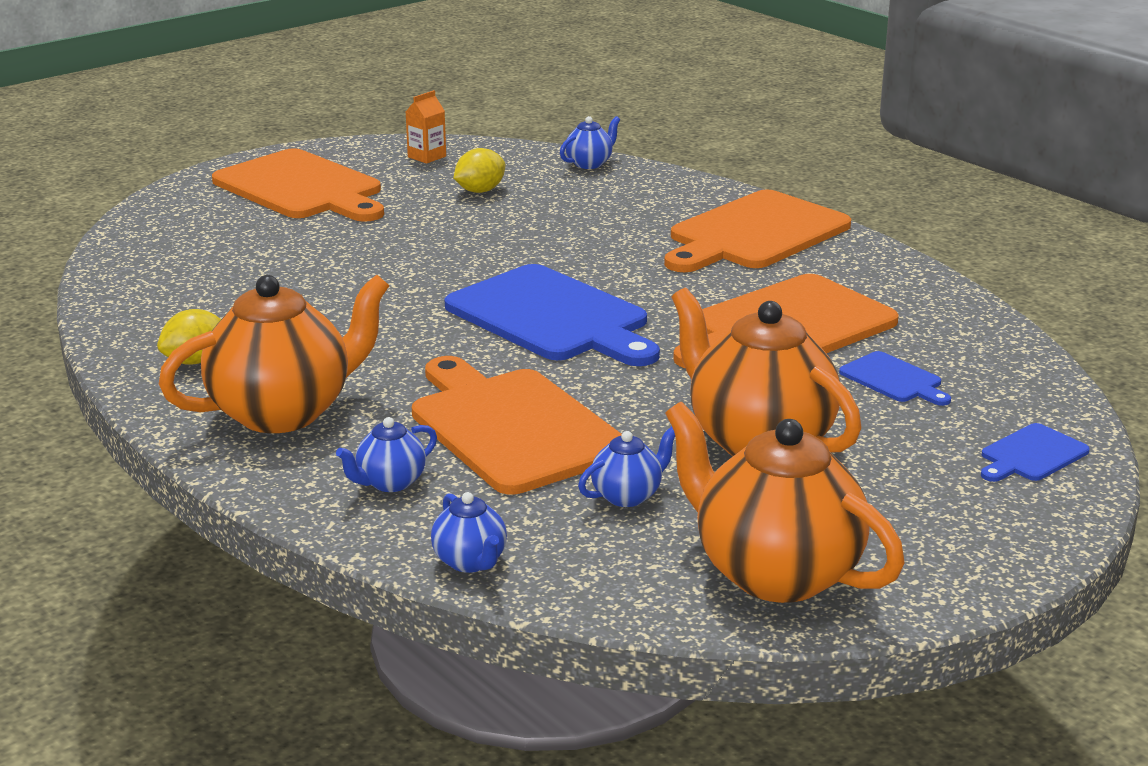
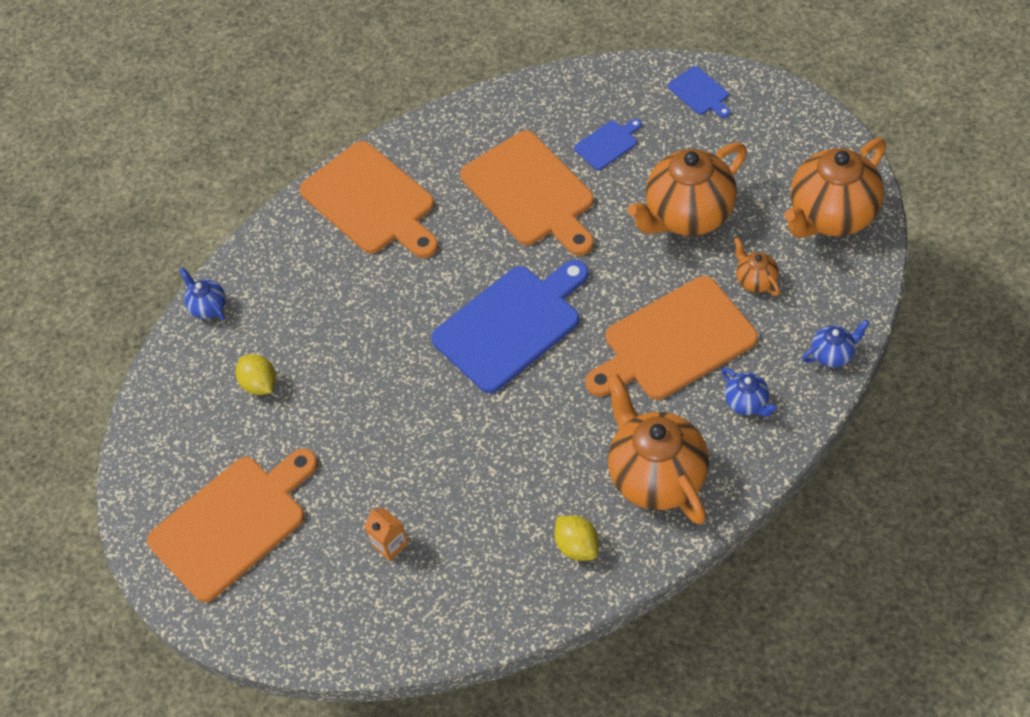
camera: 80 degrees left, 30 degrees up
orange carton [406,90,446,164] -> orange carton moved to [364,507,409,561]
blue teapot [578,426,675,507] -> orange teapot [734,237,780,296]

